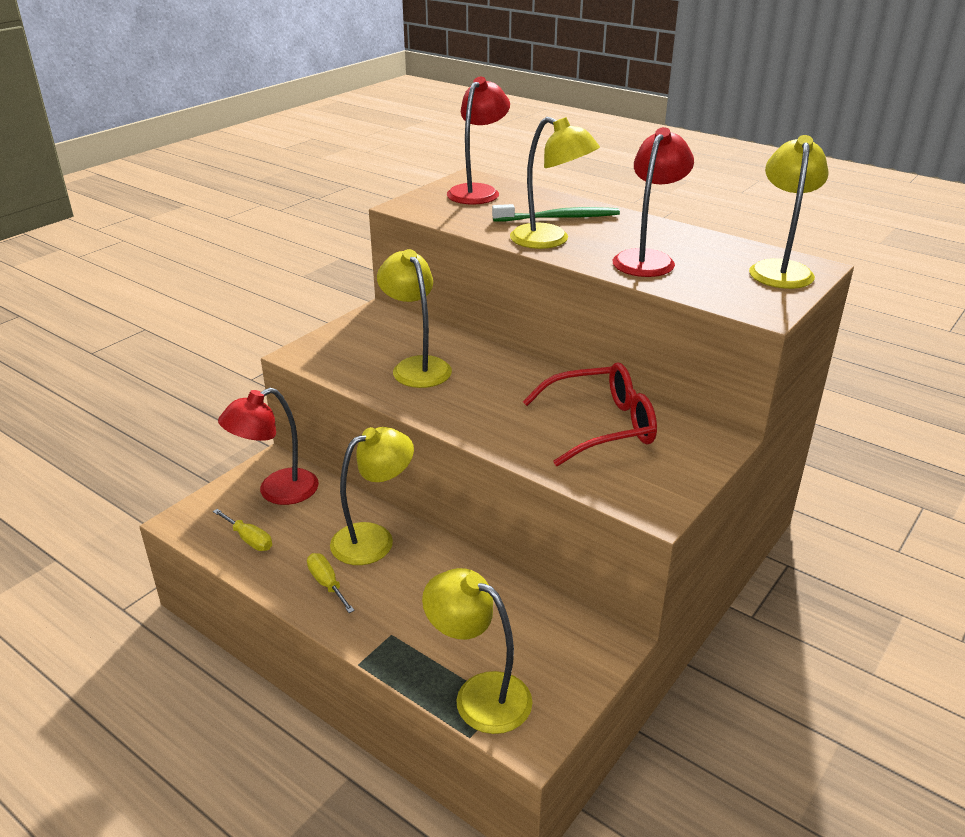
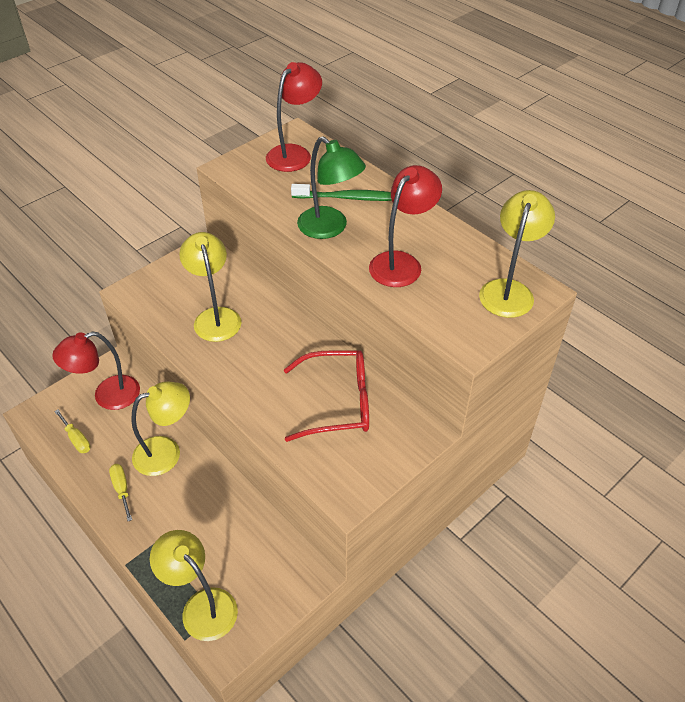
camera: 10 degrees right, 15 degrees up
yellow lamp [510,117,600,249] -> green lamp [297,136,366,239]

